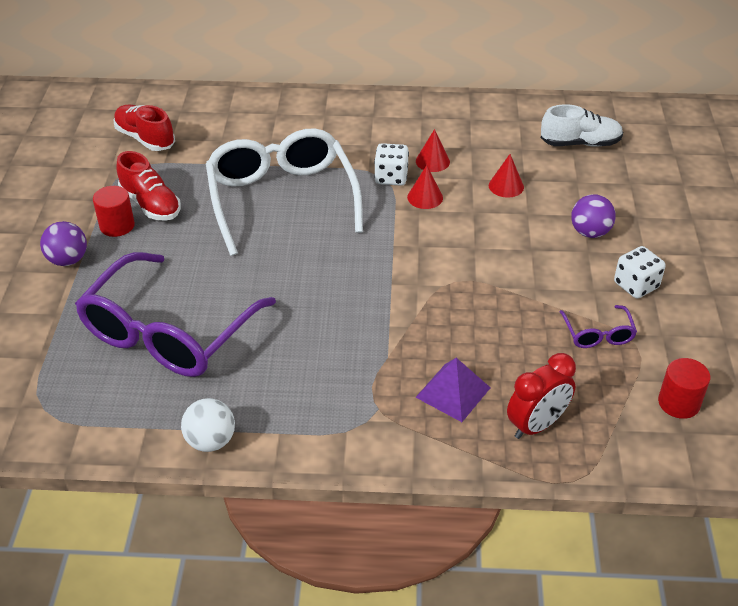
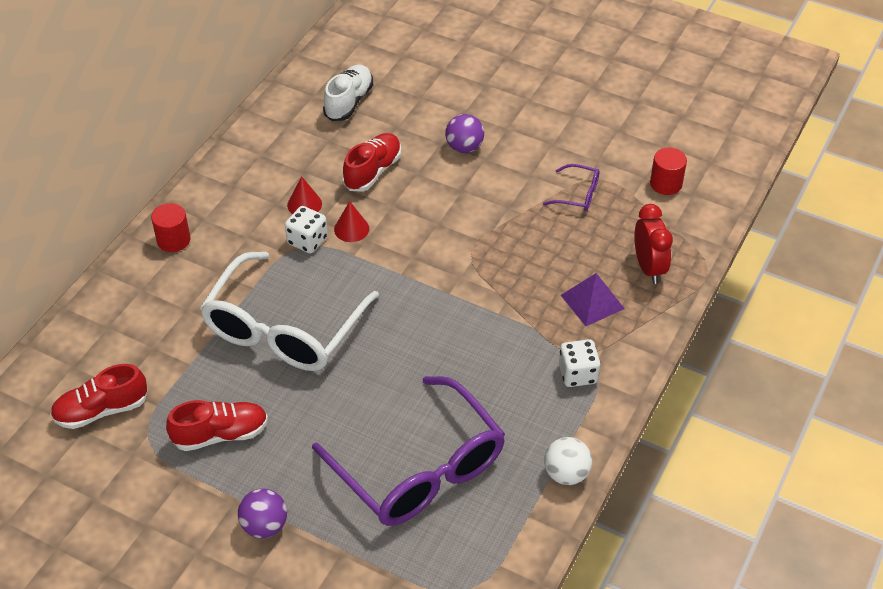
camera: 65 degrees left, 5 degrees up
red cylinder [93,186,135,237] -> red cylinder moved to [151,203,191,252]
white glasses [206,128,363,256] -> white glasses turned 75 degrees counterclockwise [200,252,379,371]
red cone [489,154,524,198] -> red shoe [343,133,401,192]
white dice [614,246,666,299] -> white dice moved to [559,339,601,387]

